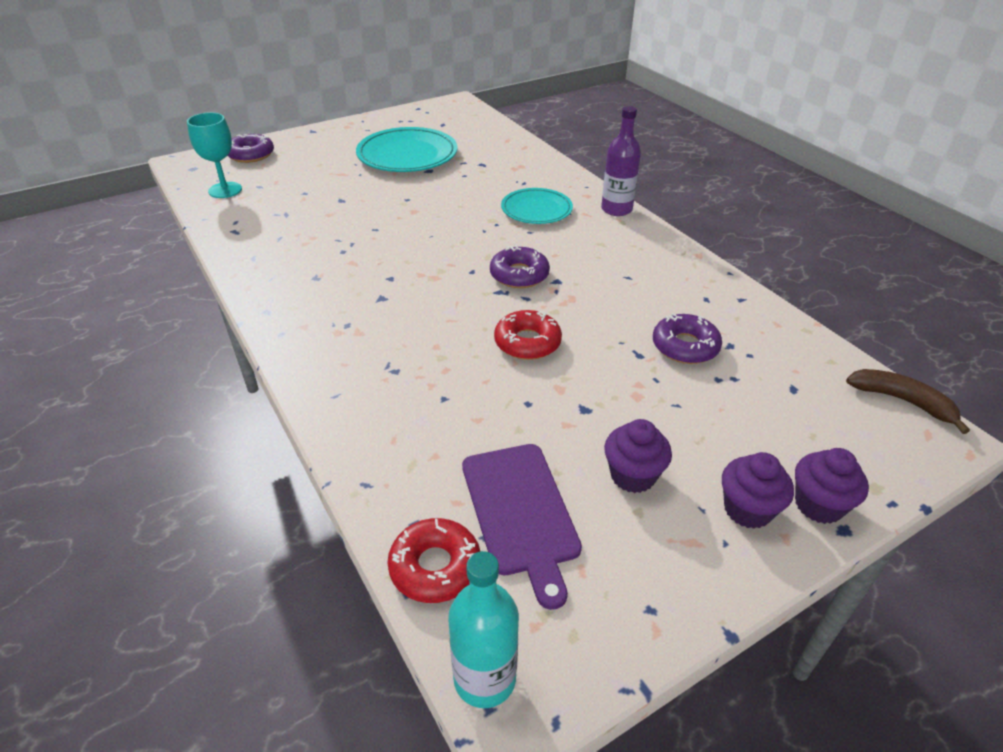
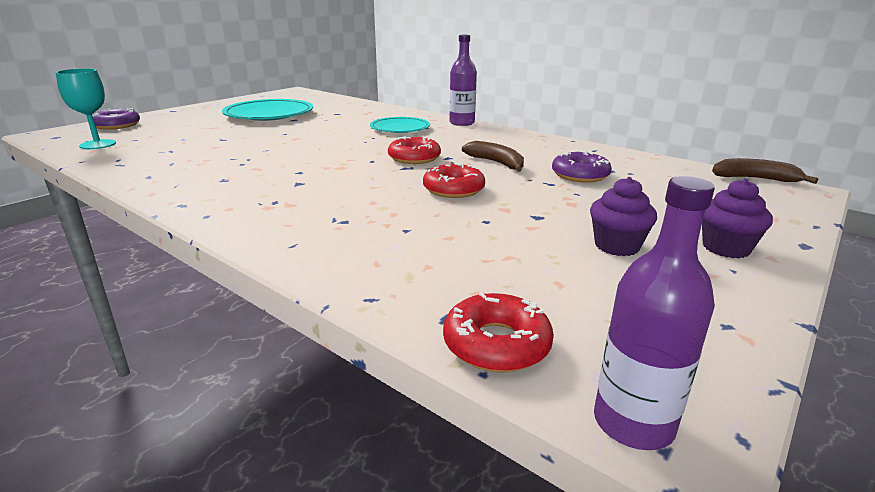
camera: 20 degrees left, 15 degrees down
turquoise bottle [448,551,519,708] -> purple bottle [594,176,715,450]
purple cutting board [462,444,582,610] -> none
purple donut [490,245,550,288] -> red donut [388,136,441,164]
purple cupcake [795,448,869,524] -> none
none -> brown banana [462,141,524,172]

